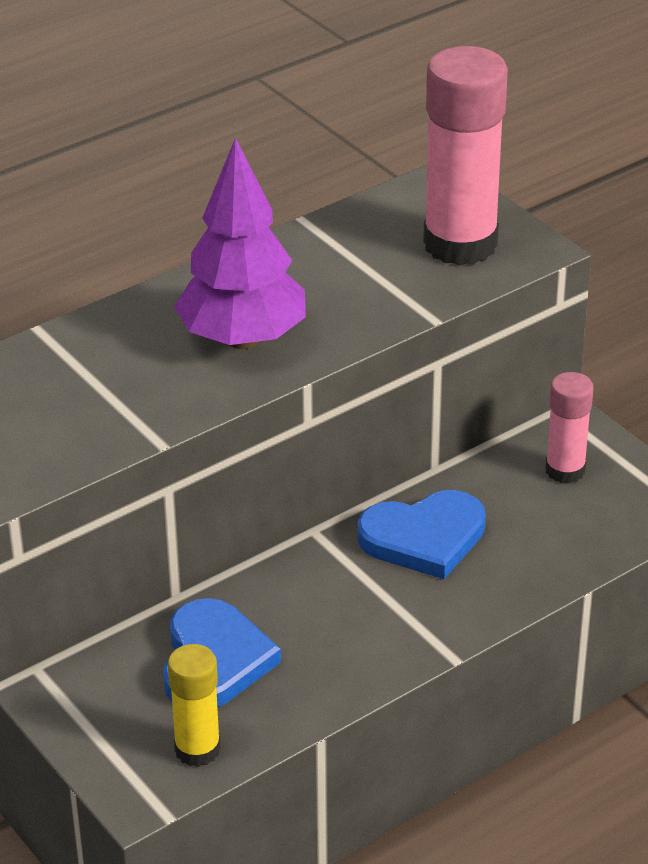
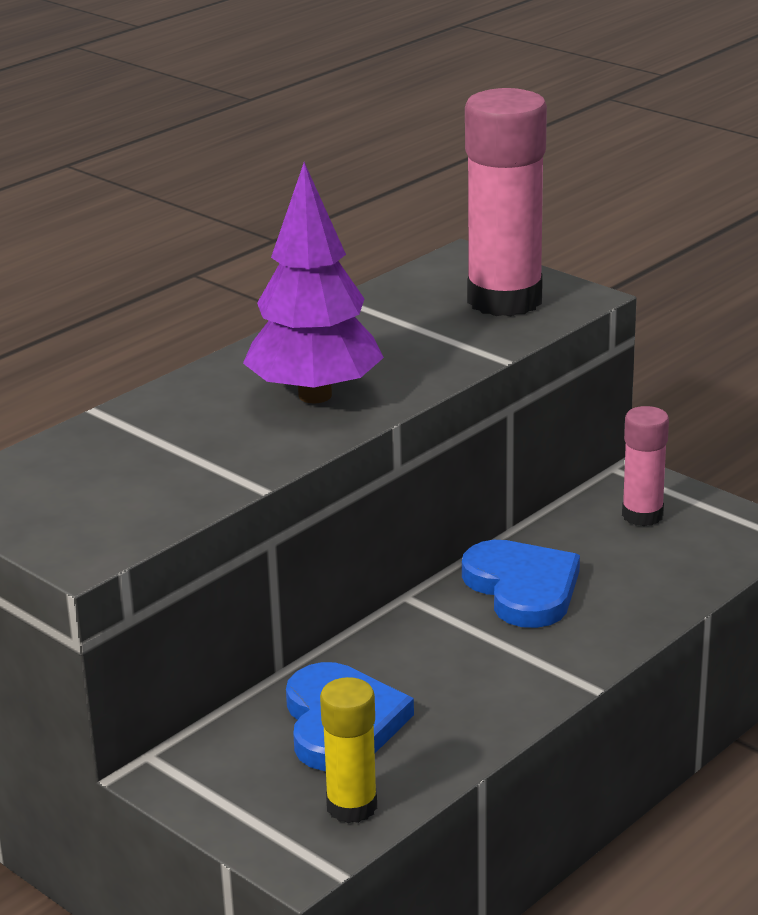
camera: 10 degrees left, 10 degrees down
blue heart [357,490,486,579] -> blue heart turned 90 degrees counterclockwise [462,540,580,628]

